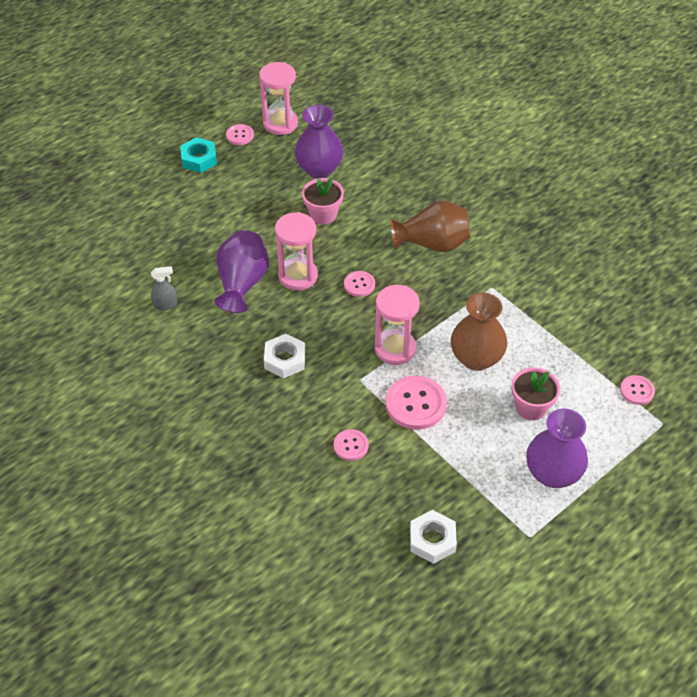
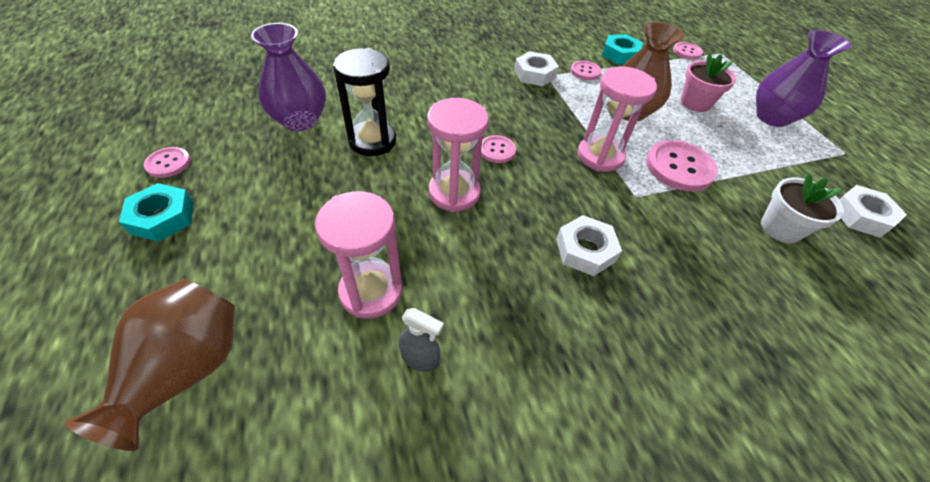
camera: 70 degrees left, 0 degrees up
grey spray bottle [151,266,177,311] -> grey spray bottle turned 105 degrees clockwise [399,308,444,372]
purple vase [215,230,269,313] -> none
pink hourglass [259,62,298,135] -> pink hourglass moved to [315,191,402,319]
pink flower pot [302,178,344,224] -> black hourglass [333,48,396,156]
pink button [334,429,369,461] -> pink button moved to [571,61,602,80]
brown vase [391,201,470,253] -> brown vase moved to [65,279,235,451]
none -> white nut [514,51,559,86]
none -> turquoise nut [602,34,643,65]
none -> white flower pot [761,173,844,243]

